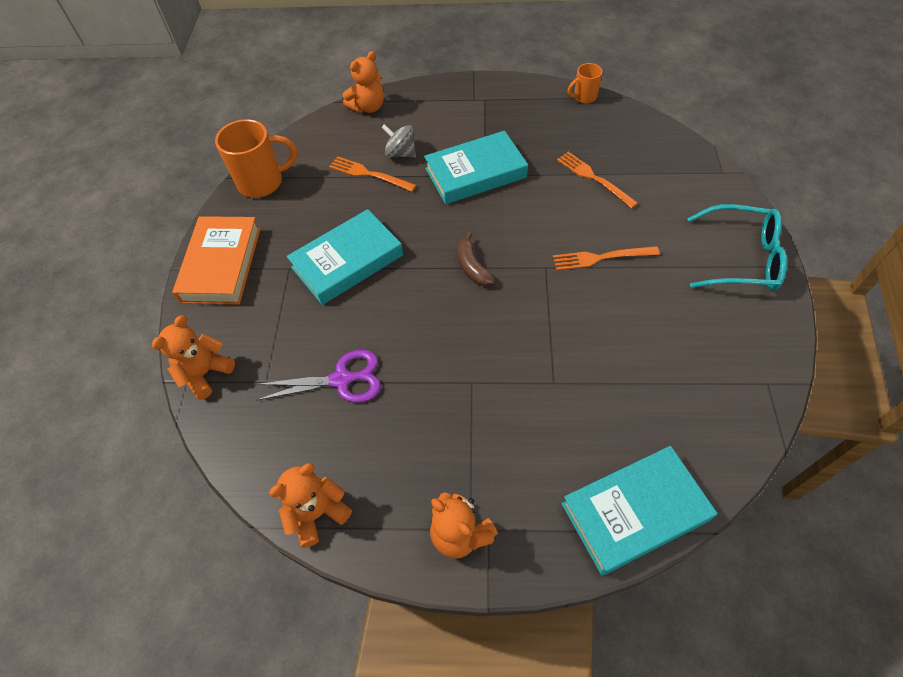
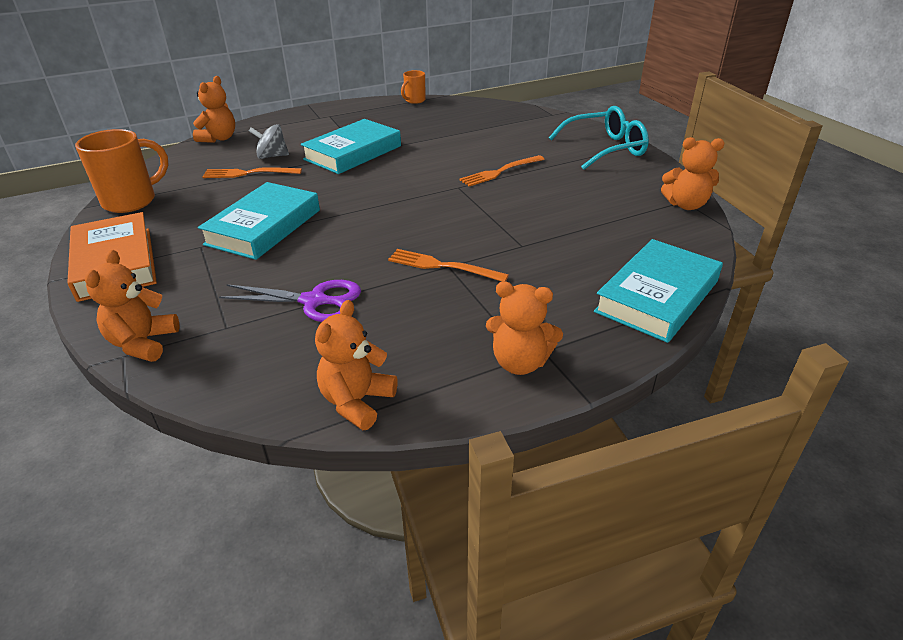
camera: 30 degrees left, 20 degrees down
purple scissors [256,350,381,403] -> purple scissors turned 45 degrees clockwise [219,280,361,322]
brown banana [458,232,495,286] -> none
orange fork [557,152,638,209] -> orange fork moved to [388,249,509,282]
none -> orange teddy bear [661,137,725,210]

